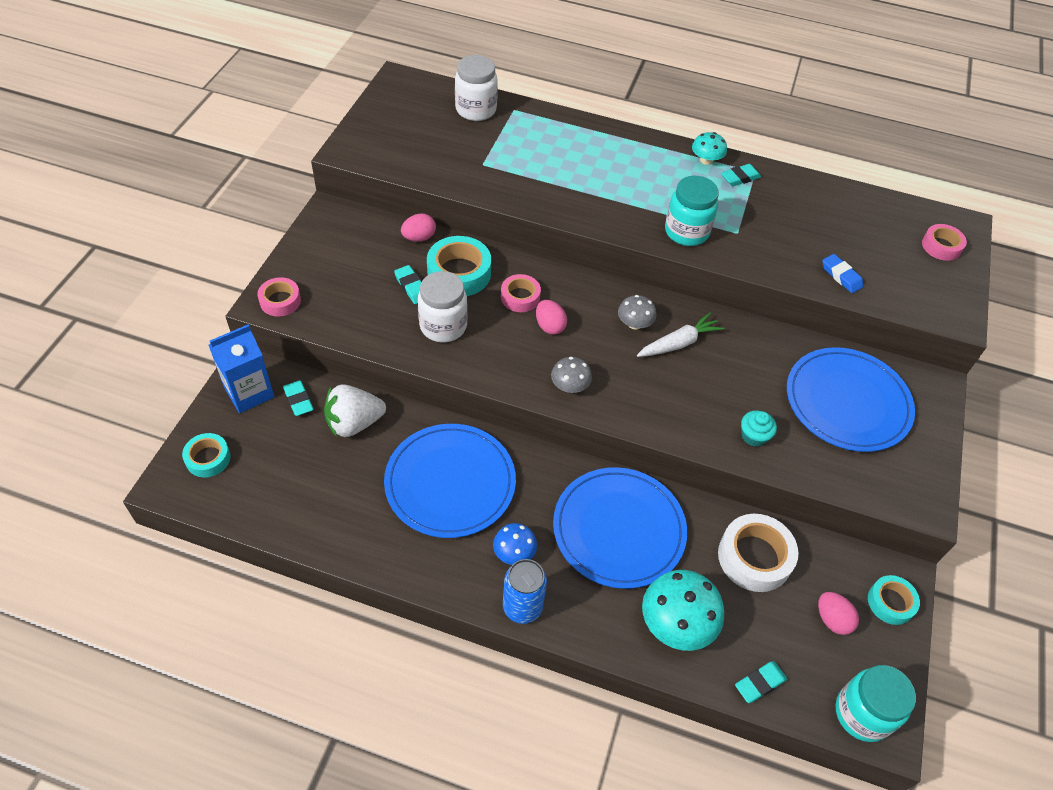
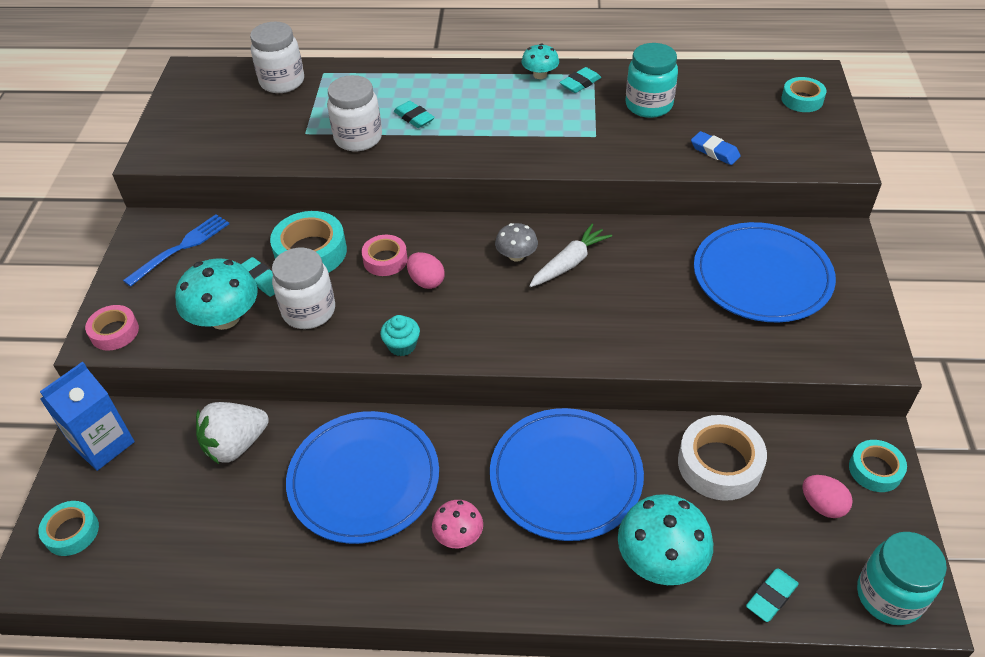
camera: 10 degrees left, 5 degrees down
turquoise eraser [283,380,314,416] -> turquoise eraser moved to [394,101,435,128]
pink egg [401,214,436,241] -> none
blue mushroom [493,523,537,565] -> pink mushroom [432,500,483,548]
blue can [503,559,547,624] -> none
grey mushroom [551,357,592,393] -> none
turquoise jar [665,176,719,246] -> turquoise jar moved to [626,43,678,118]
turquoise cupcake [741,410,777,447] -> turquoise cupcake moved to [380,315,420,356]
pink tape [922,224,967,261] -> turquoise tape [781,77,827,112]
none -> blue fork [123,214,229,287]
none -> turquoise mushroom [175,258,258,330]
none -> white jar [327,75,382,151]

